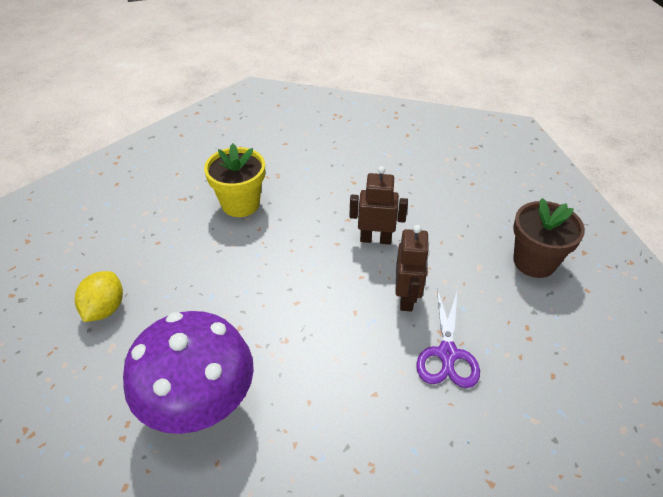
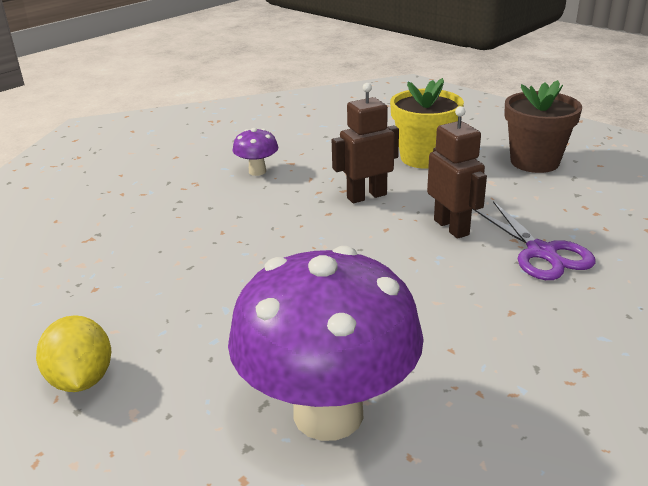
camera: 30 degrees left, 15 degrees down
yellow flower pot [204,143,265,217] -> yellow flower pot moved to [390,78,464,169]
none -> purple mushroom [232,128,278,176]

